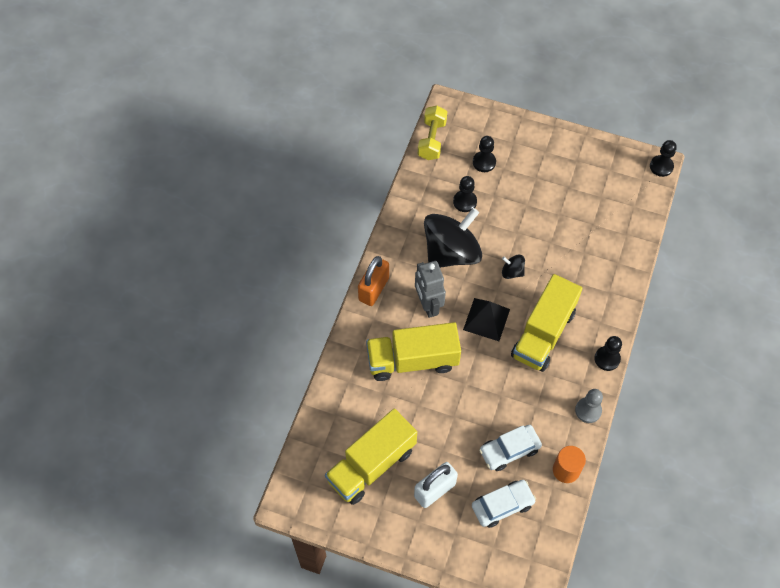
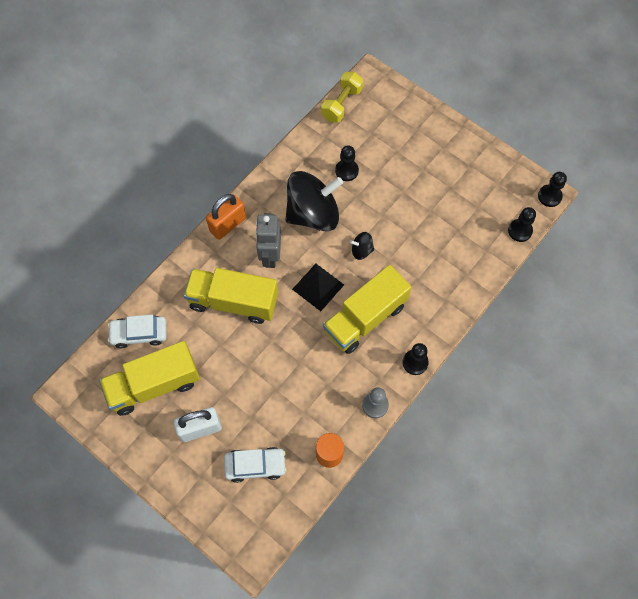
camera: 20 degrees right, 5 degrees up
black pawn [473,136,496,172] -> black pawn moved to [508,207,536,242]
white car [479,425,542,471] -> white car moved to [108,315,167,348]
black spinning top [502,255,525,279] -> black spinning top turned 45 degrees counterclockwise [350,232,374,260]

